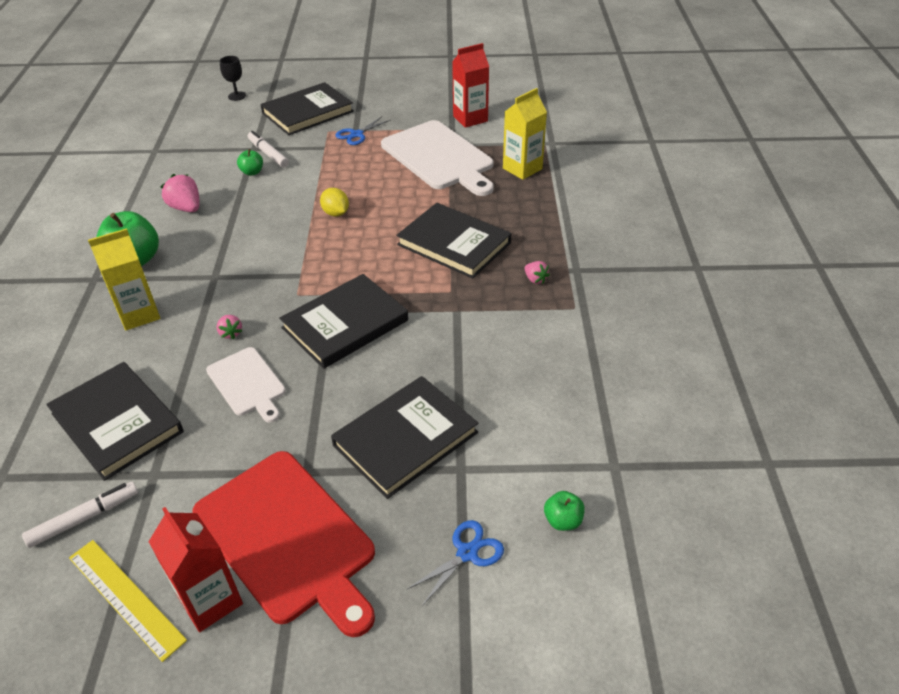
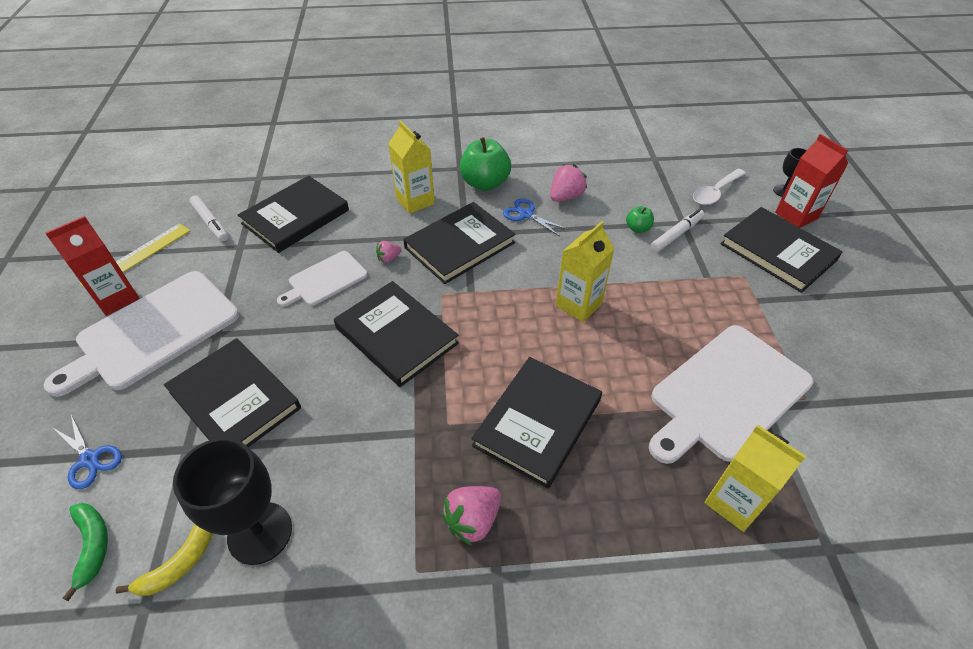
camera: 85 degrees right, 5 degrees up
red cutting board [192,451,375,637] -> white cutting board [44,271,239,397]
yellow lemon [320,188,349,217] -> yellow carton [556,221,615,322]
blue scissors [335,116,390,145] -> blue scissors moved to [503,198,567,236]
red carton [452,43,489,128] -> red carton moved to [775,134,848,228]
pink strawberry [525,261,550,284] -> pink strawberry [441,486,501,546], size x1.74
green apple [544,491,585,531] -> green banana [63,503,108,601]
none -> yellow banana [115,525,213,596]
none -> black goblet [173,438,292,565]
none -> black book [403,202,516,284]
none -> white spoon [693,169,746,205]

